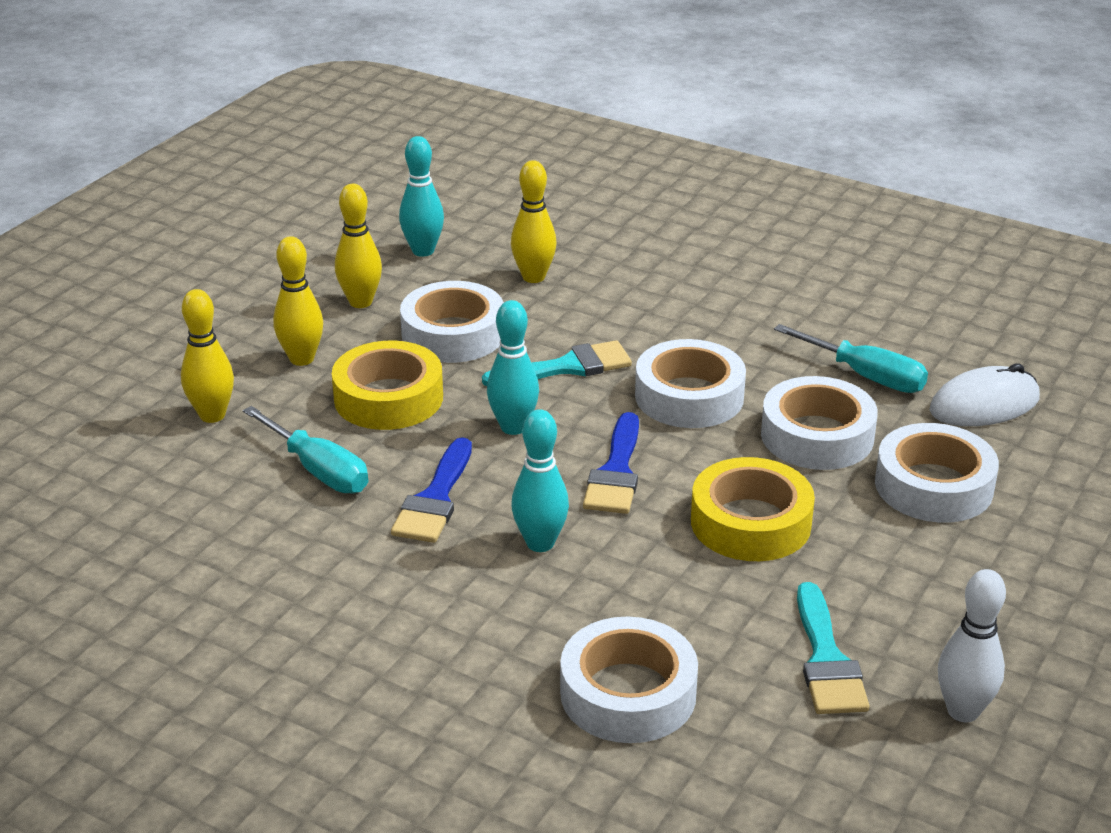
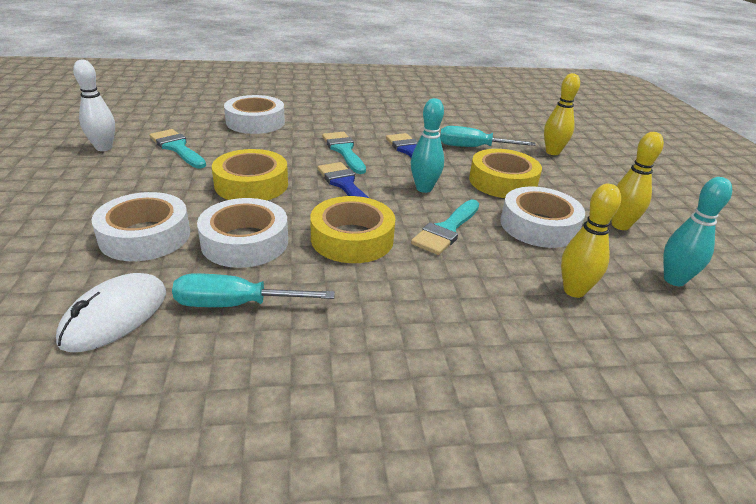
camera: 140 degrees right, 0 degrees up
yellow bowling pin [273,236,323,366] -> none
turquoise bowling pin [511,409,569,552] -> turquoise brush [322,132,366,174]
white tape [635,339,746,428] -> yellow tape [310,196,395,263]

